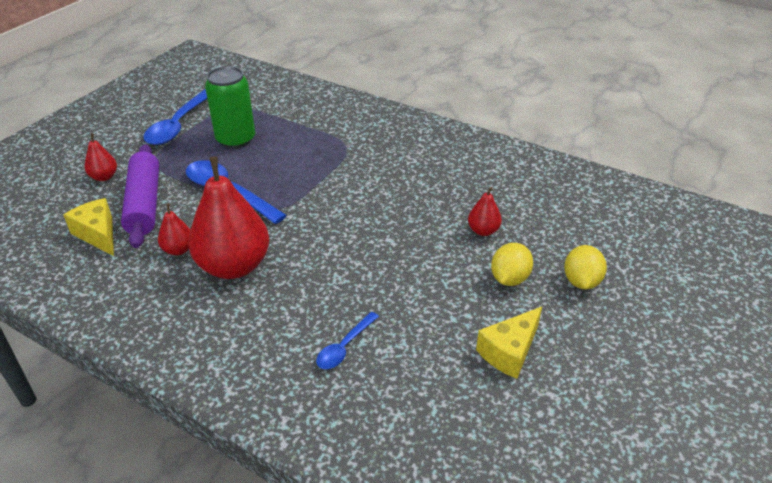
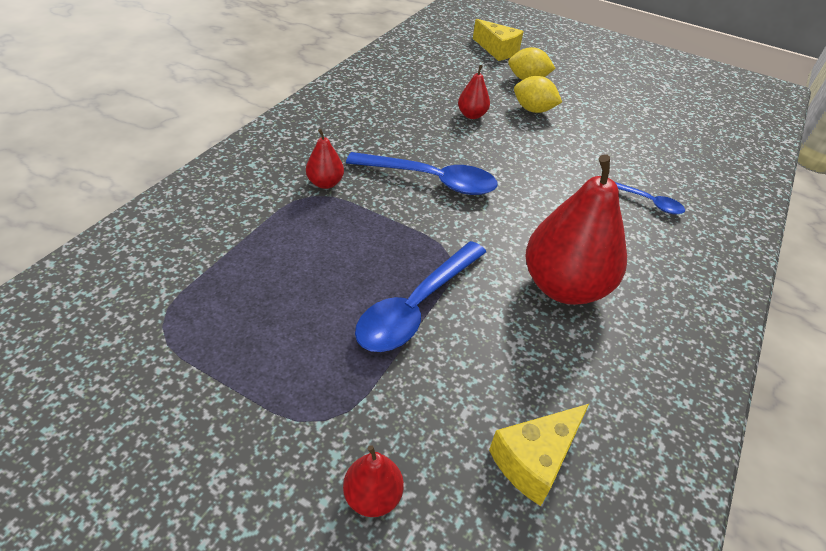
camera: 95 degrees left, 5 degrees up
purple rolling pin [121,144,159,248] -> none
blue spoon [143,89,207,145] -> blue spoon moved to [346,152,498,195]
red pear [158,204,191,255] -> red pear moved to [306,129,344,189]
green can [205,66,255,148] -> none
yellow cheese [476,306,543,379] -> yellow cheese moved to [473,19,524,61]

